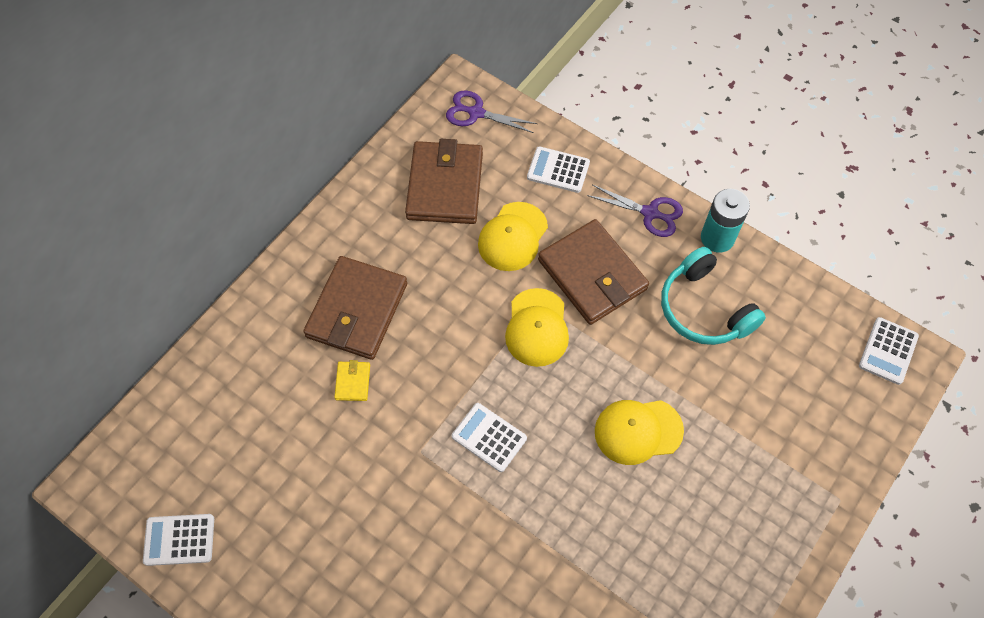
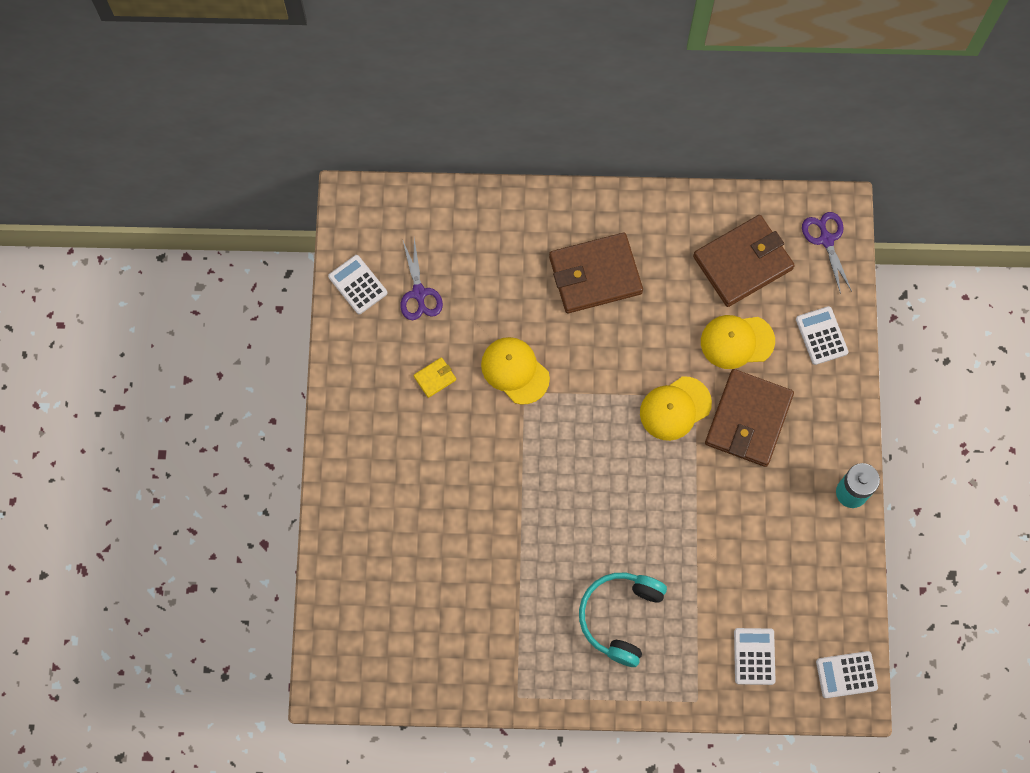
camera: 55 degrees right, 10 degrees up
yellow wallet [334,360,370,401] -> yellow wallet moved to [414,357,456,398]
white calculator [452,403,527,472] -> white calculator moved to [734,628,776,685]
purple scissors [587,185,683,237] -> purple scissors moved to [400,238,443,320]
yellow cap [595,400,684,465] -> yellow cap moved to [481,337,550,405]
turquoise headphones [661,247,766,345] -> turquoise headphones moved to [579,573,667,667]

